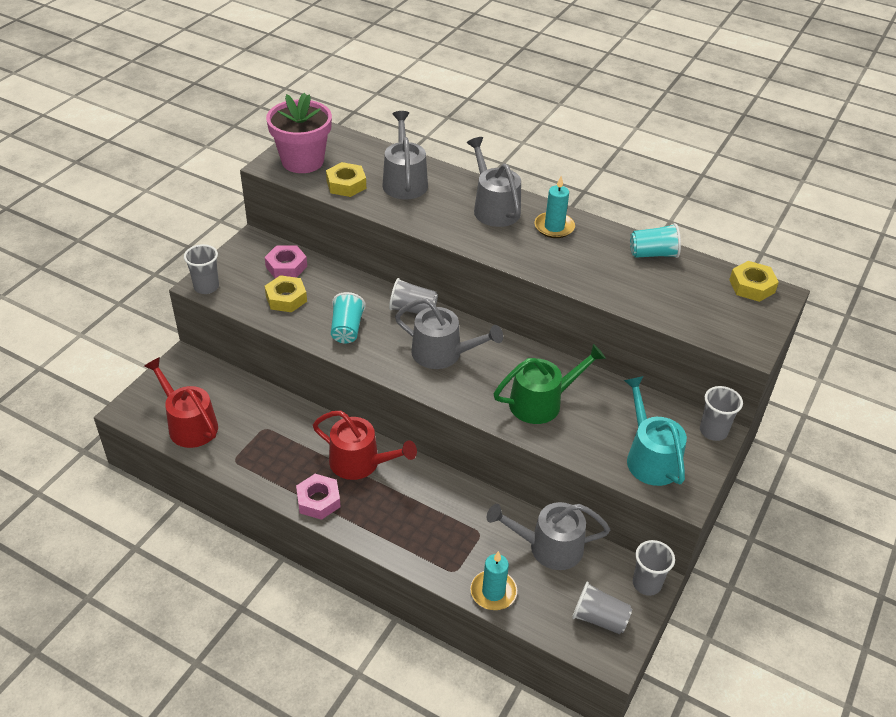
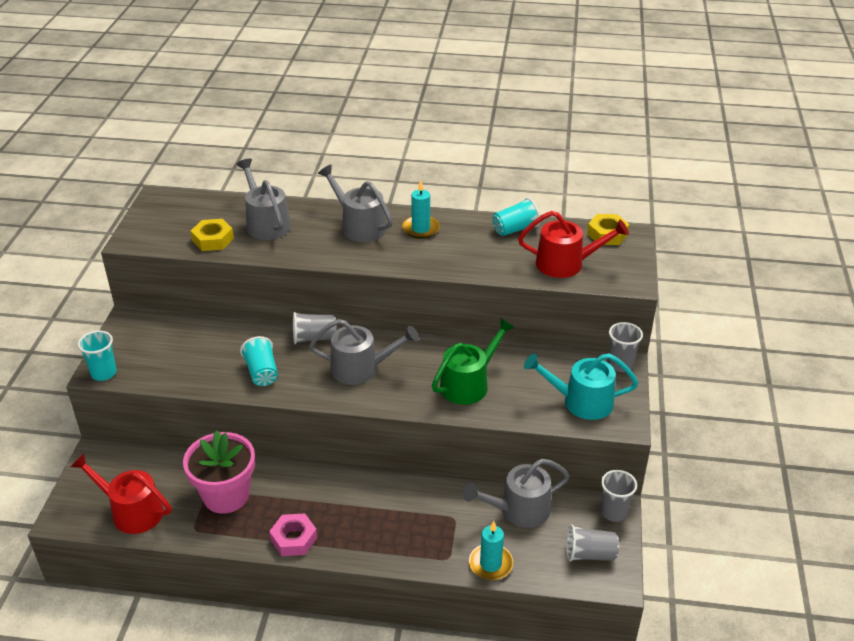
camera: 20 degrees left, 5 degrees down
grey cup [184,244,219,294] -> turquoise cup [78,330,117,381]
pink nut [265,245,307,278] -> none
yellow nut [265,275,307,312] -> none
pink flower pot [266,93,332,173] -> pink flower pot moved to [183,430,255,514]
red watering can [313,411,417,480] -> red watering can moved to [518,211,629,278]
turquoise watering can [624,376,687,486] -> turquoise watering can turned 45 degrees counterclockwise [524,353,638,420]

